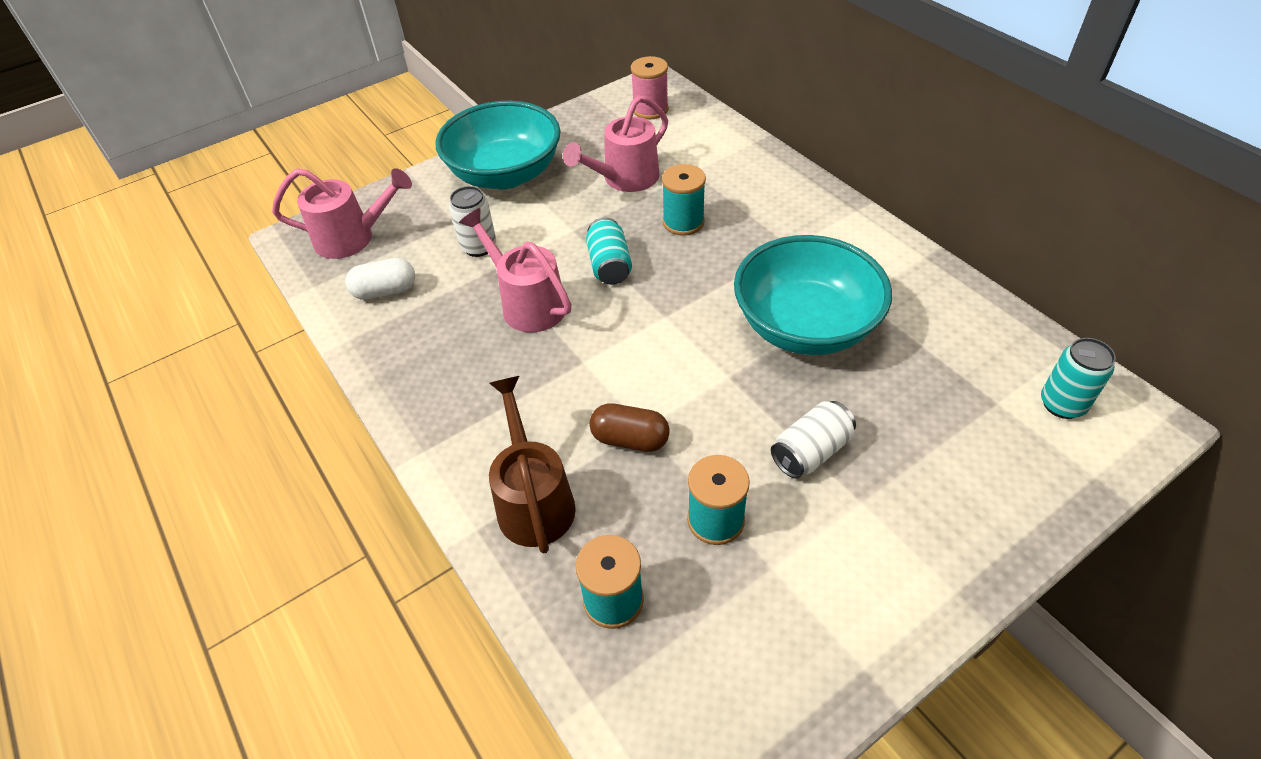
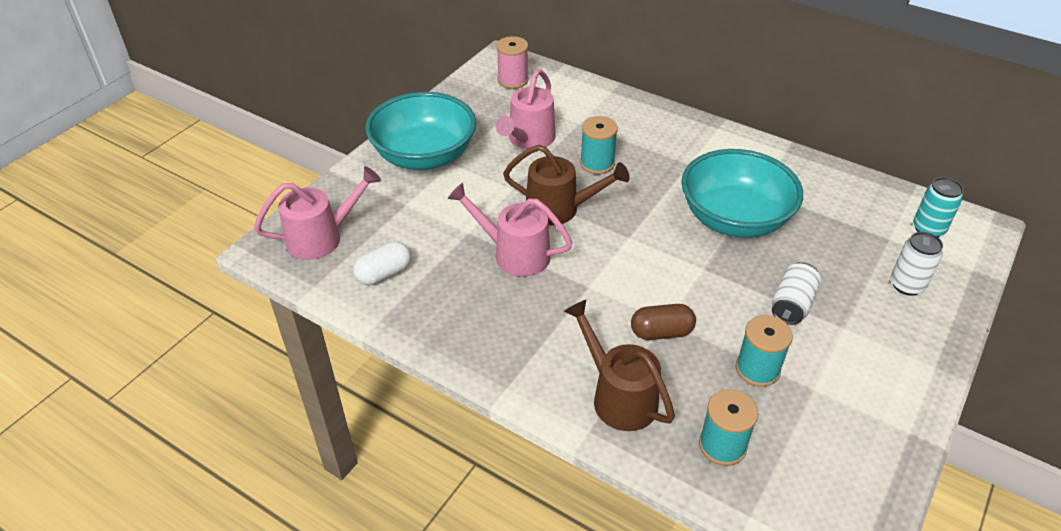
camera: 25 degrees left, 5 degrees down
white can [449,186,496,257] -> white can moved to [891,232,943,296]
turquoise can [586,217,632,285] -> brown watering can [503,145,630,226]

